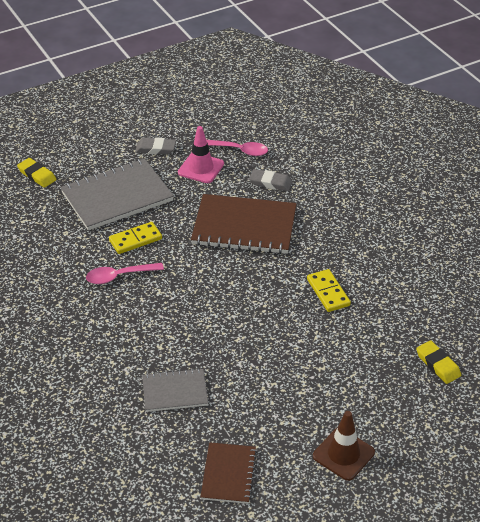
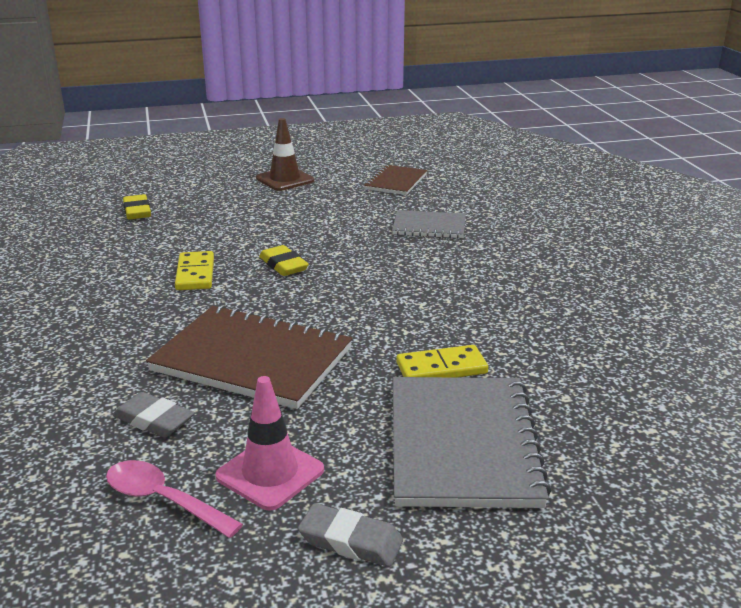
camera: 165 degrees left, 15 degrees down
yellow eraser [17,158,56,188] -> yellow eraser moved to [259,245,309,276]
grey notebook [60,159,174,230] -> grey notebook turned 75 degrees counterclockwise [393,377,551,508]
pink spoon [86,263,164,284] -> none

